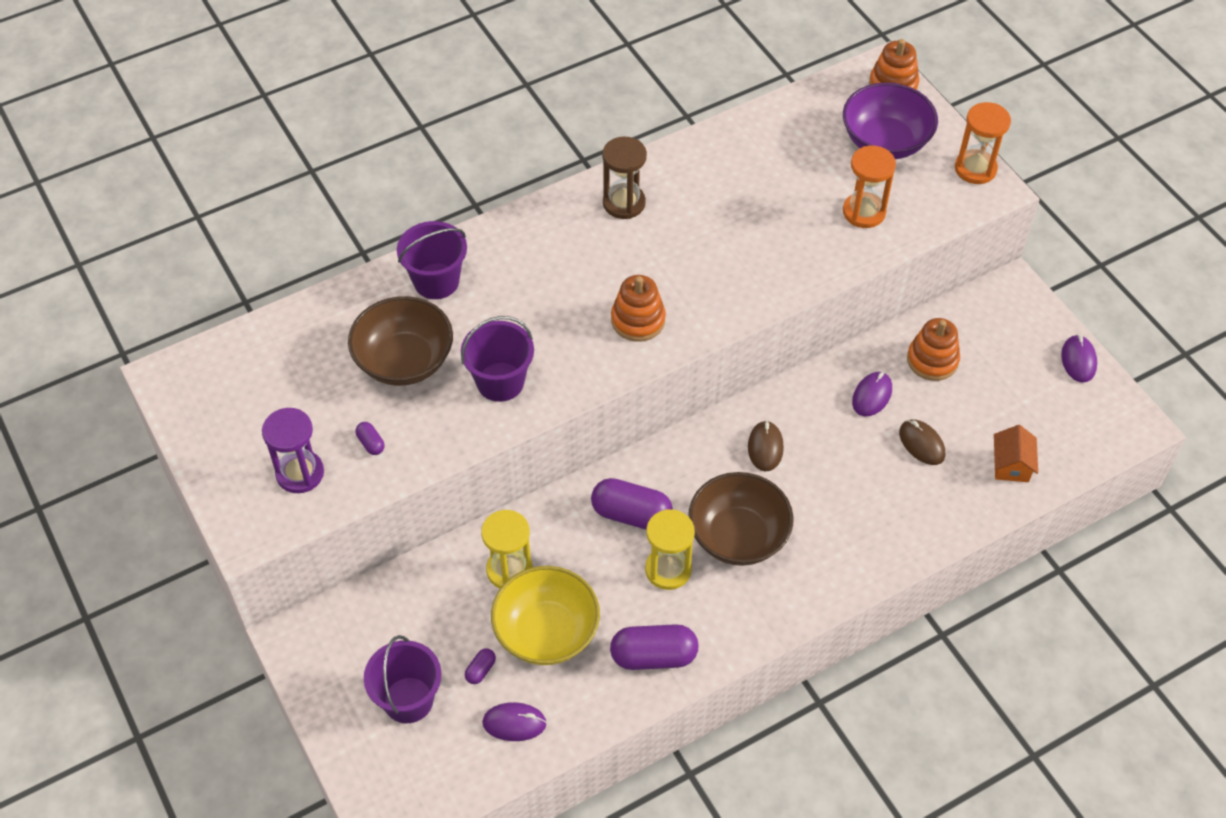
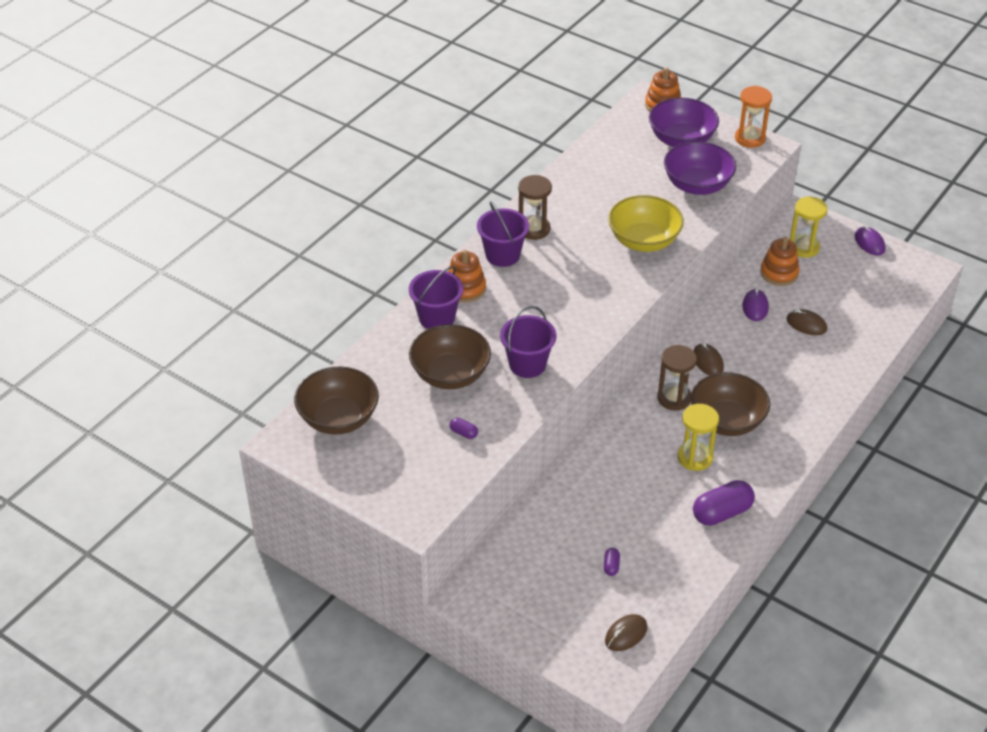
camera: 25 degrees left, 10 degrees down
purple hourglass [262,408,324,493] -> none
purple bucket [364,635,441,723] -> purple bucket moved to [477,201,529,267]
yellow hourglass [481,510,533,588] -> yellow hourglass moved to [790,196,828,258]
purple mouse [482,702,547,741] -> none
yellow bowl [491,566,600,665] -> yellow bowl moved to [608,195,684,252]
purple capsule [591,478,673,530] -> none
orange stacking toy [611,275,666,341] -> orange stacking toy moved to [448,250,486,302]
orange hourglass [843,146,896,228] -> purple bowl [664,141,736,195]
orange house [994,425,1038,482] -> none
none -> brown bowl [294,367,379,435]
none -> brown mouse [605,614,647,651]
none -> brown hourglass [657,345,697,411]

